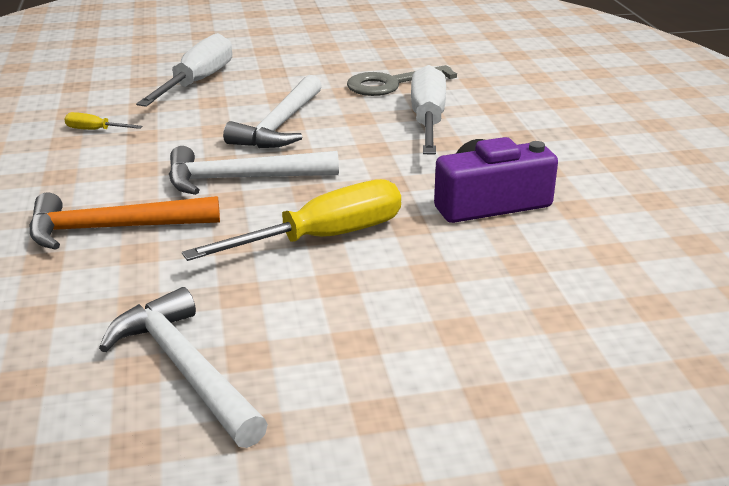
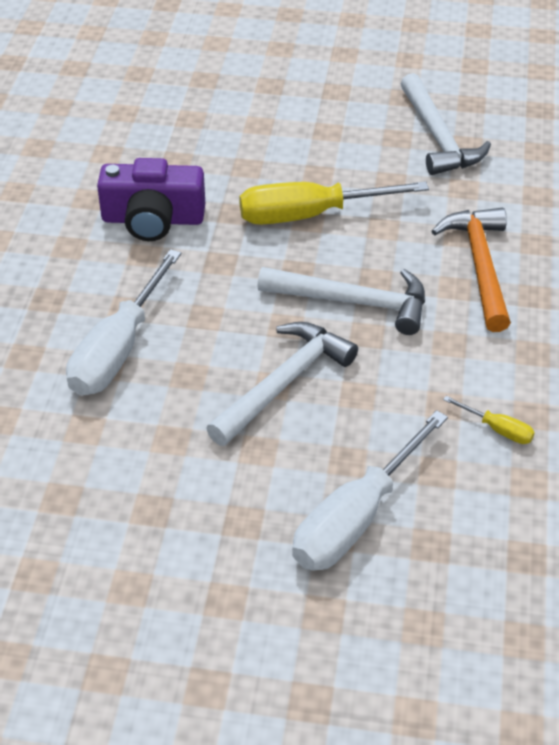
camera: 160 degrees left, 15 degrees up
orange hammer [29,193,220,250] -> orange hammer turned 105 degrees counterclockwise [431,208,511,332]
grey key [347,65,457,96] -> none

